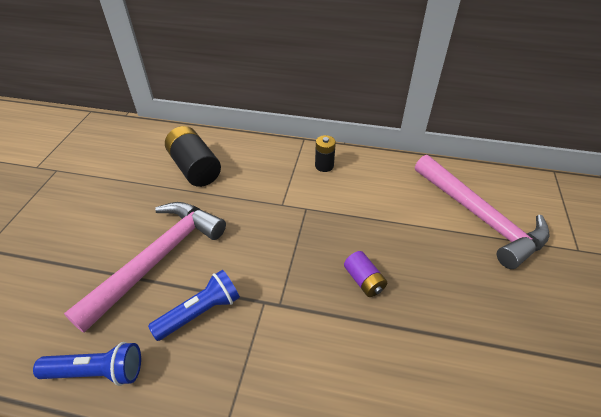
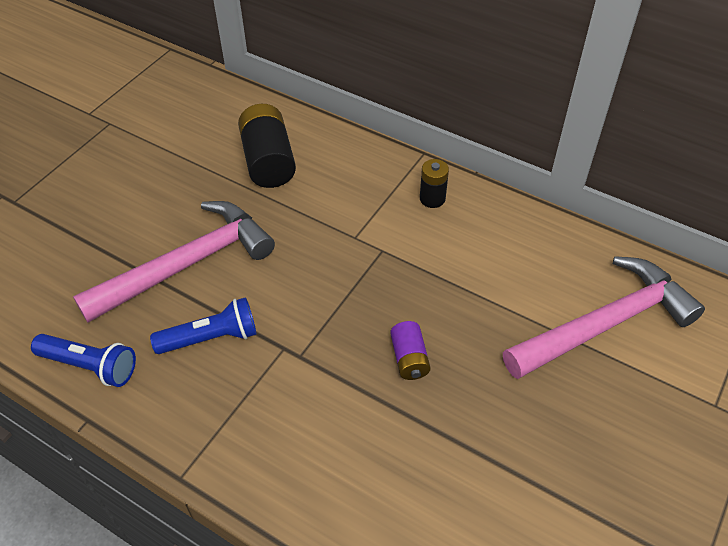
camera: 20 degrees right, 5 degrees up
pink hammer [415,155,550,269] -> pink hammer turned 105 degrees counterclockwise [503,256,705,379]

